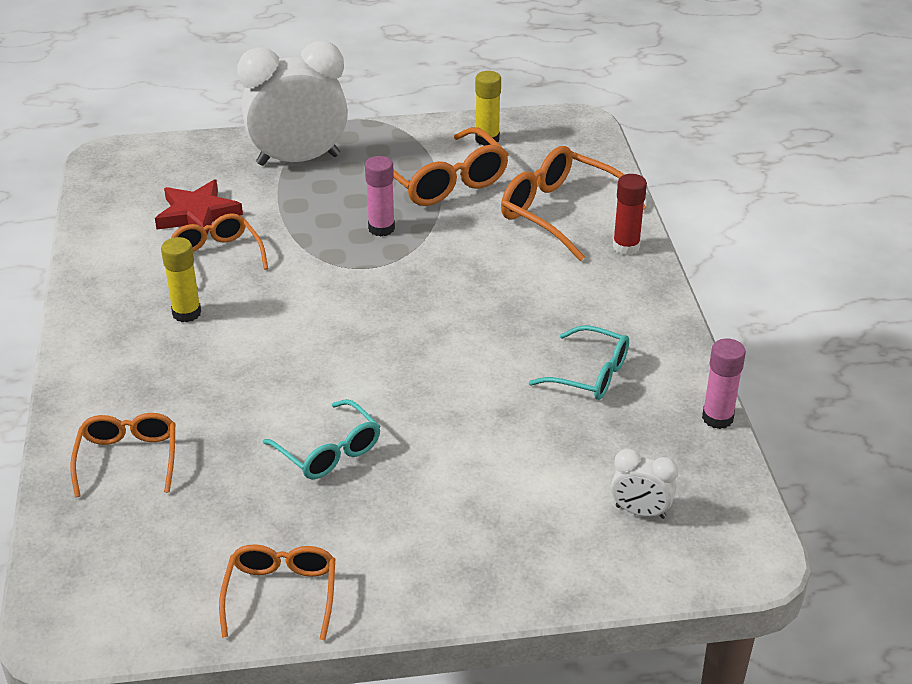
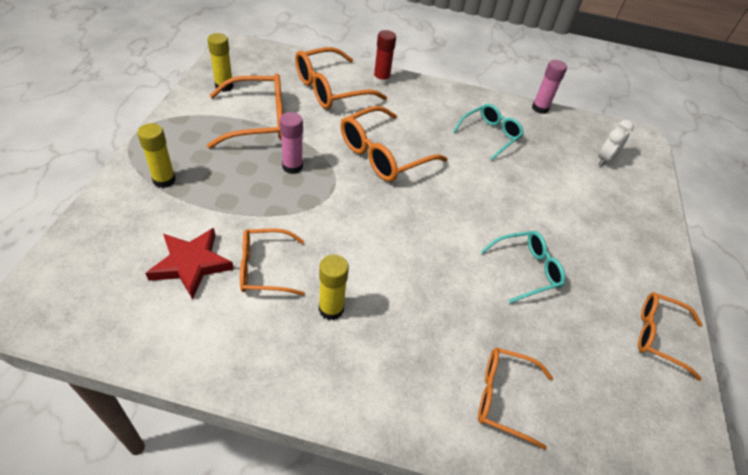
camera: 75 degrees left, 10 degrees up
white clock [237,41,348,166] -> yellow glue stick [137,123,176,188]
none -> orange glasses [341,106,448,182]

